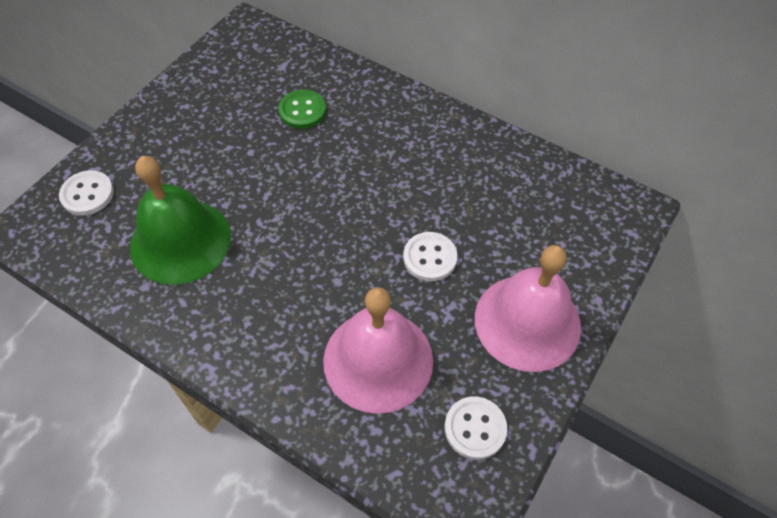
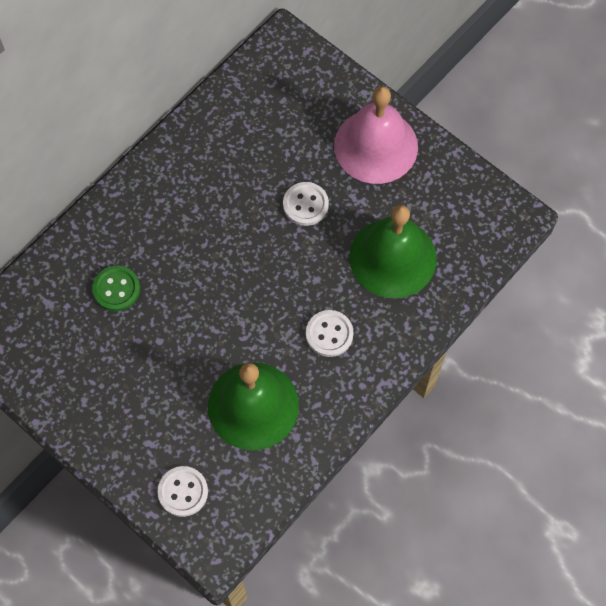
camera: 80 degrees left, 10 degrees up
pink bell [323,287,433,414] -> green bell [350,205,437,298]
white button [444,396,507,460] -> white button moved to [306,310,354,357]

